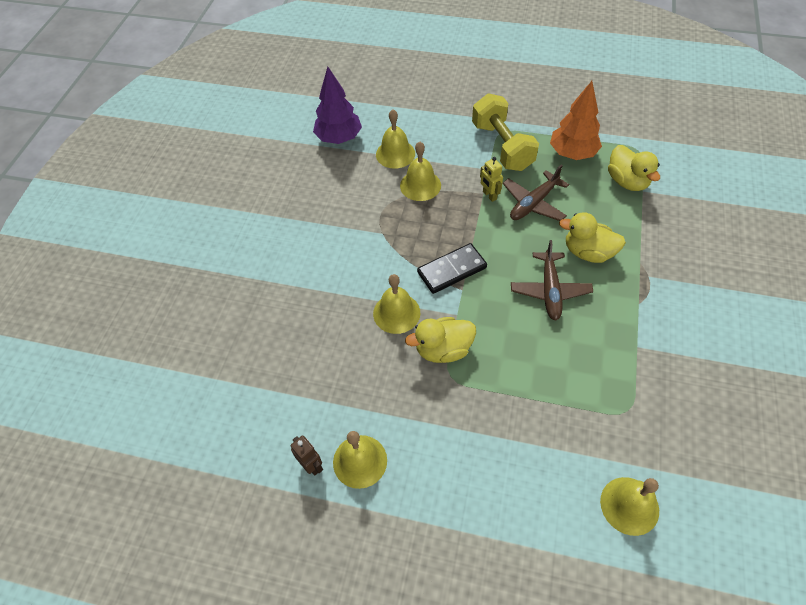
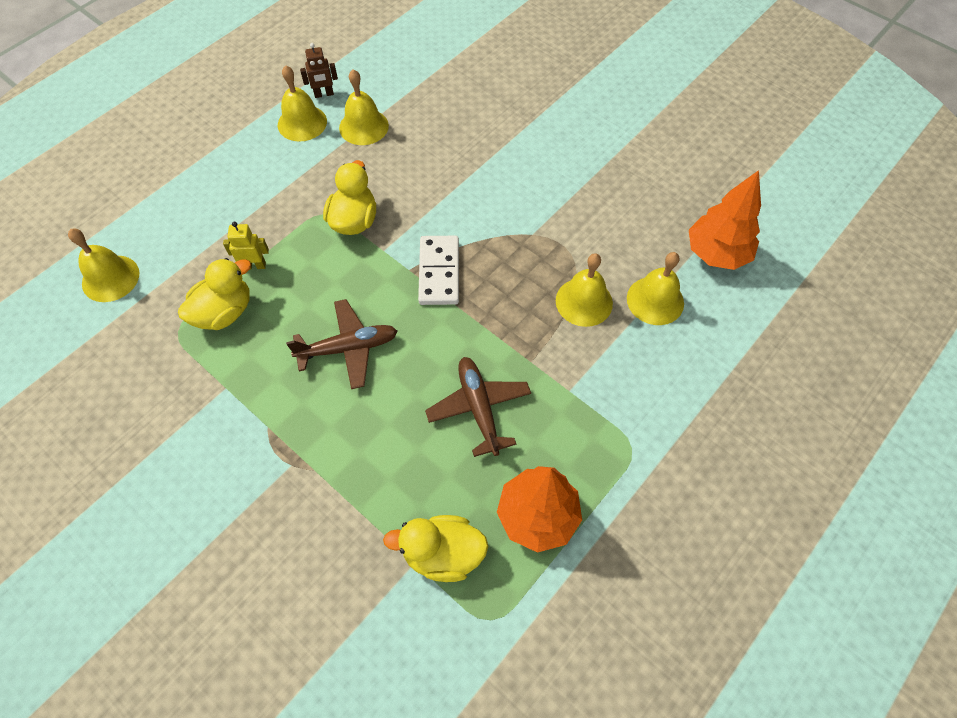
camera: 115 degrees right, 5 degrees up
purple tree [313,67,362,144] -> orange tree [689,170,761,270]
yellow bell [373,274,420,334] -> yellow bell moved to [339,69,389,145]
black domino [417,243,487,294] -> white domino [418,236,459,305]
yellow dumbbell [472,93,539,171] -> none
yellow robot [480,157,503,202] -> yellow robot moved to [223,222,269,270]
brown plane [511,240,593,321] -> brown plane turned 135 degrees clockwise [286,299,397,389]
yellow duck [559,212,626,263] -> yellow duck moved to [178,258,251,330]

